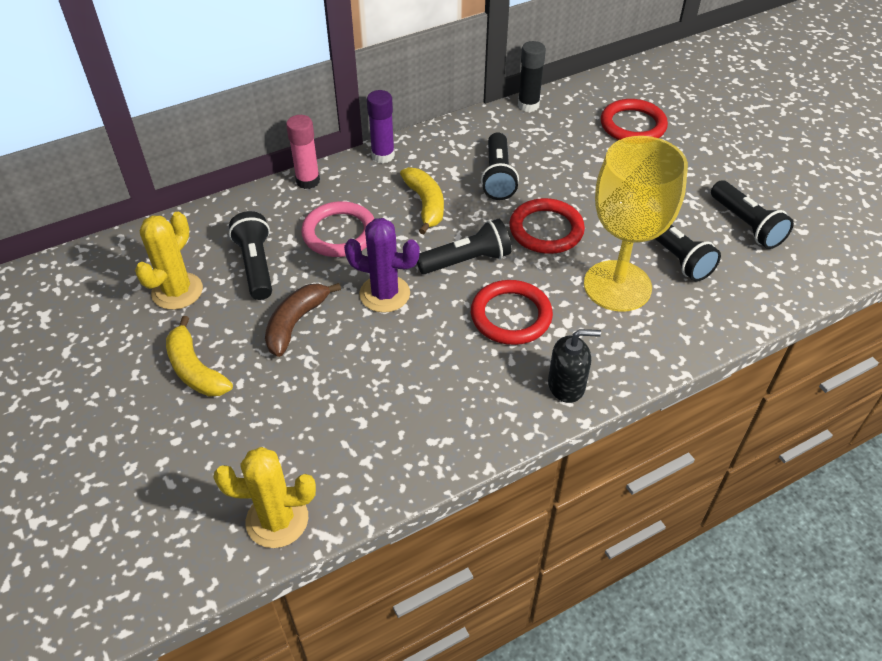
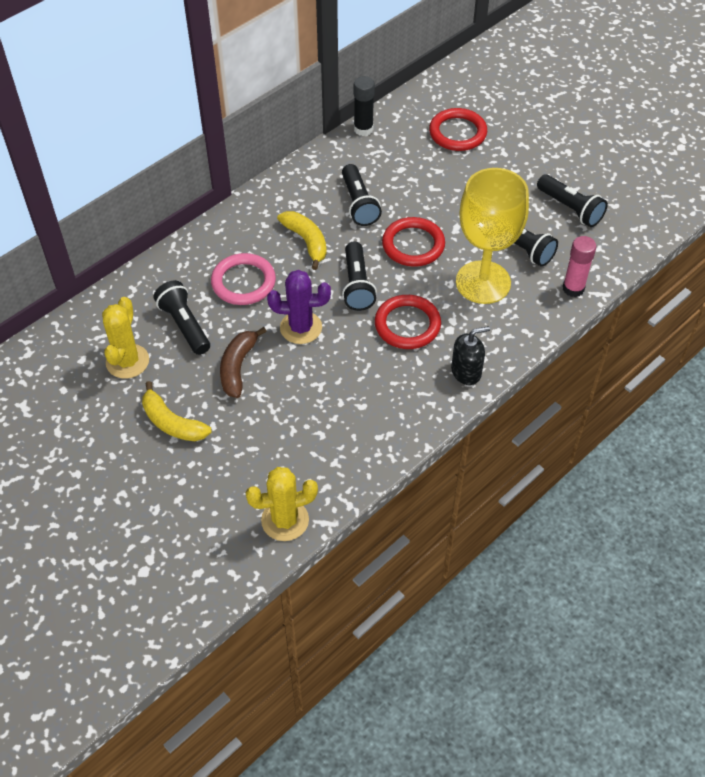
camera: 15 degrees left, 5 degrees up
pink glue stick [286,115,320,189] -> pink glue stick moved to [563,236,596,297]
purple glue stick [367,90,395,163] -> none
black flashlight [417,219,511,274] -> black flashlight turned 120 degrees clockwise [342,242,377,311]

